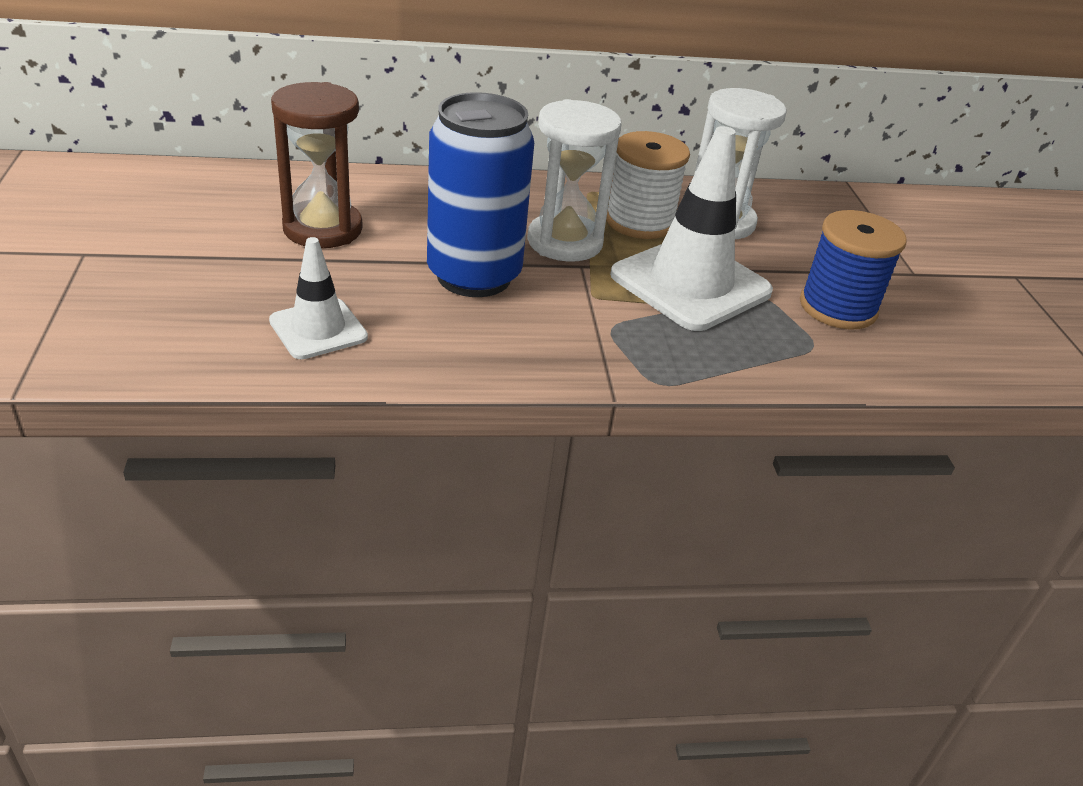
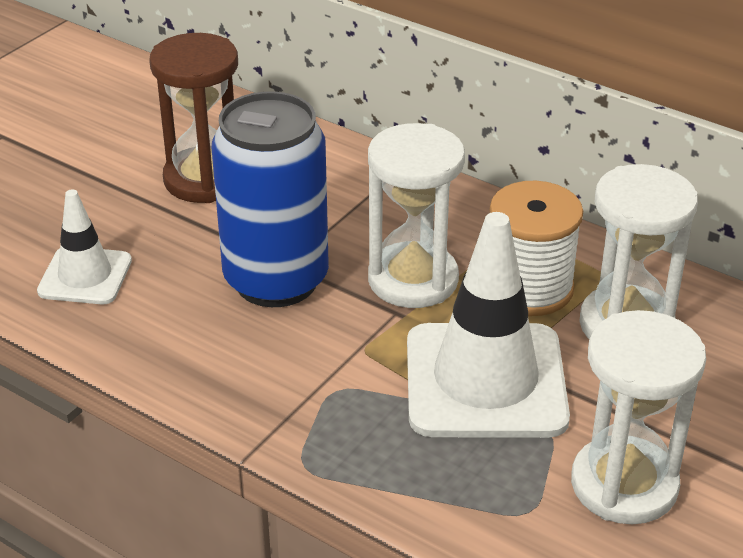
camera: 45 degrees right, 0 degrees up
blue spool [800,210,907,330] -> white hourglass [571,310,706,524]

